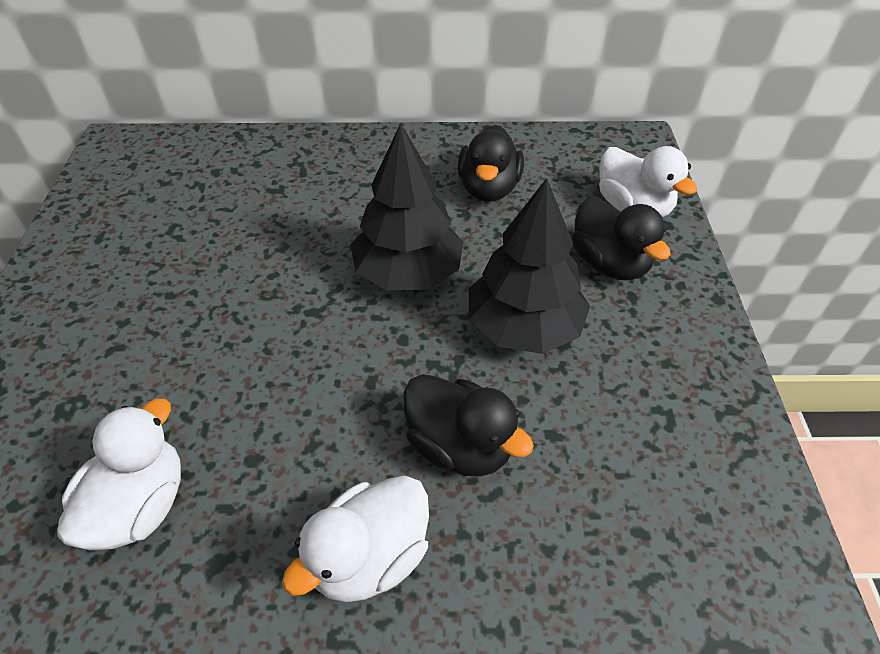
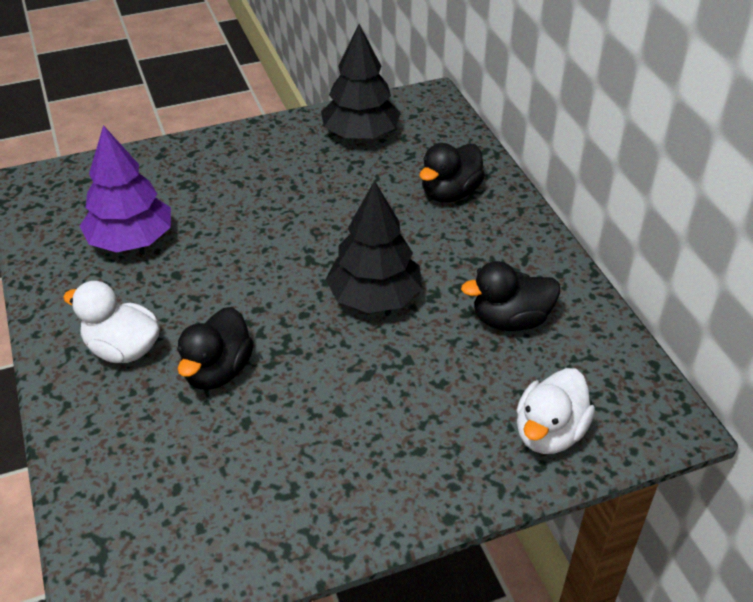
camera: 70 degrees right, 5 degrees down
white duck [57,399,181,550] -> purple tree [80,125,171,253]
black tree [469,178,590,354] -> black tree moved to [321,24,400,140]
black duck [572,197,671,280] -> black duck moved to [420,143,485,202]

